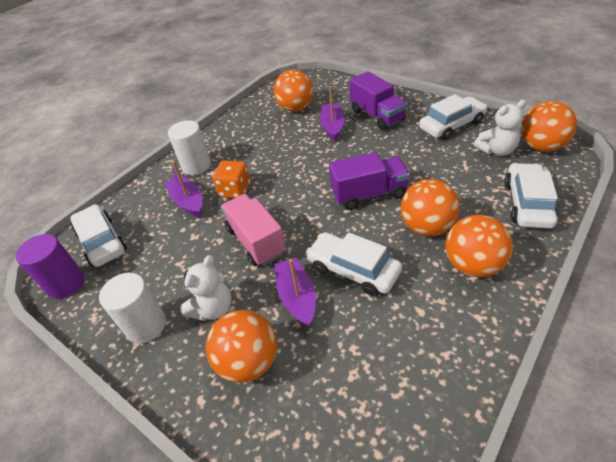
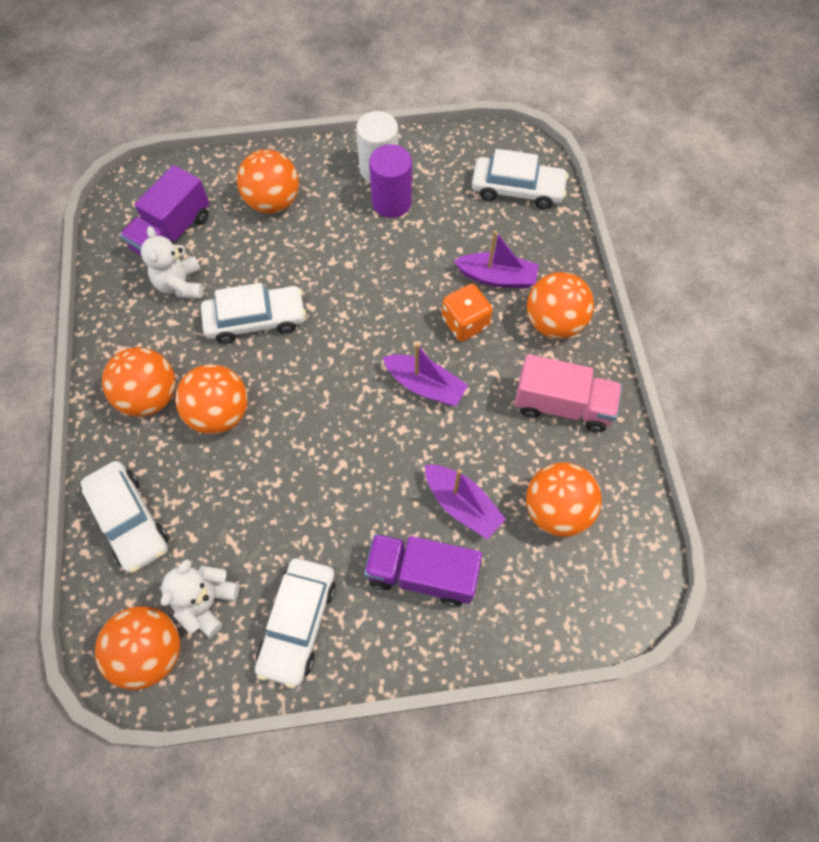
camera: 130 degrees right, 20 degrees up
purple cylinder [16,234,84,299] -> purple cylinder moved to [369,144,412,218]
white cylinder [168,121,211,175] -> orange ball [527,272,594,339]
white teddy bear [180,255,231,321] -> white teddy bear moved to [141,226,203,299]
pink truck [221,194,286,266] -> pink truck moved to [514,354,622,432]
purple boat [274,258,316,326] -> purple boat moved to [382,343,468,406]
purple truck [329,152,410,210] -> purple truck moved to [120,165,209,255]

